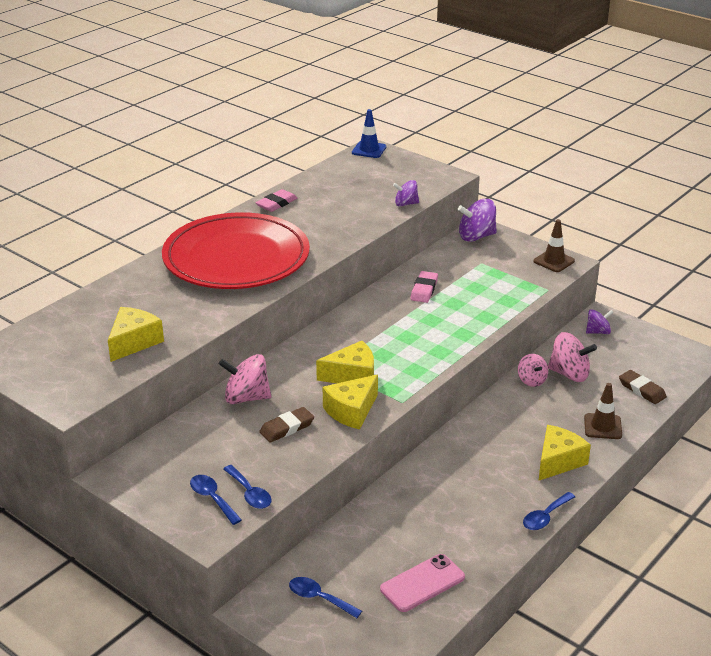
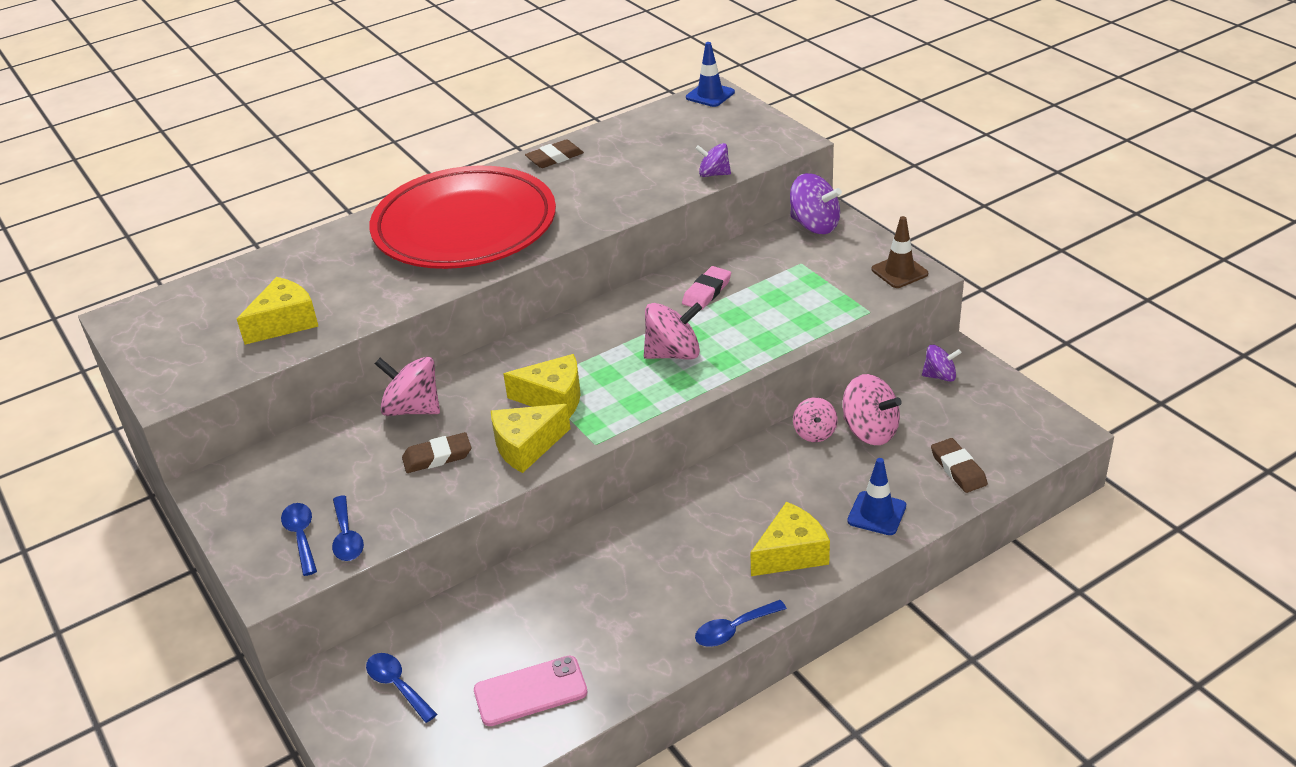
camera: 20 degrees right, 5 degrees up
pink eraser [256,189,297,212] -> brown eraser [525,139,584,168]
purple spinning top [458,199,497,242] -> purple spinning top turned 150 degrees counterclockwise [790,173,842,234]
brown traffic cone [584,383,622,439] -> blue traffic cone [847,458,906,535]
none -> pink spinning top [644,302,702,360]

